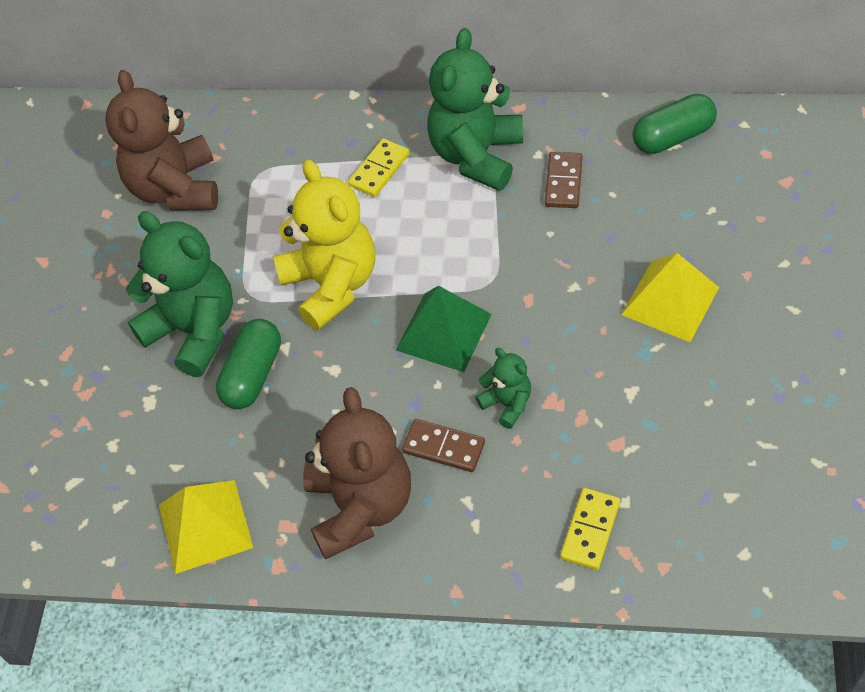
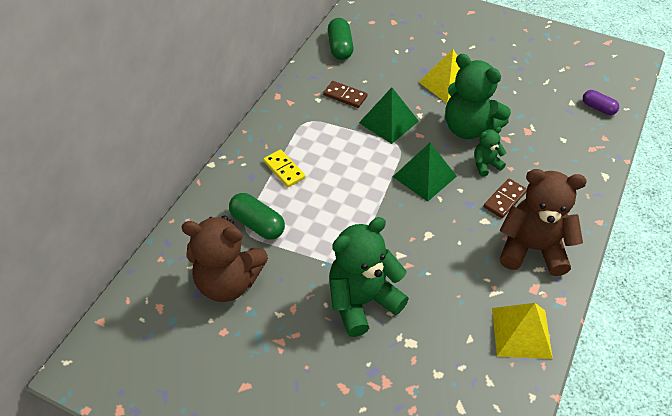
camera: 75 degrees left, 5 degrees down
green capsule [216,319,281,409] -> green capsule moved to [229,193,285,240]
yellow teddy bear [273,160,375,331] -> none
green teddy bear [427,28,523,191] -> green teddy bear moved to [445,54,511,139]
yellow domino [560,488,620,570] -> none
none -> green pyramid [359,87,419,144]
none -> purple capsule [583,90,619,115]

